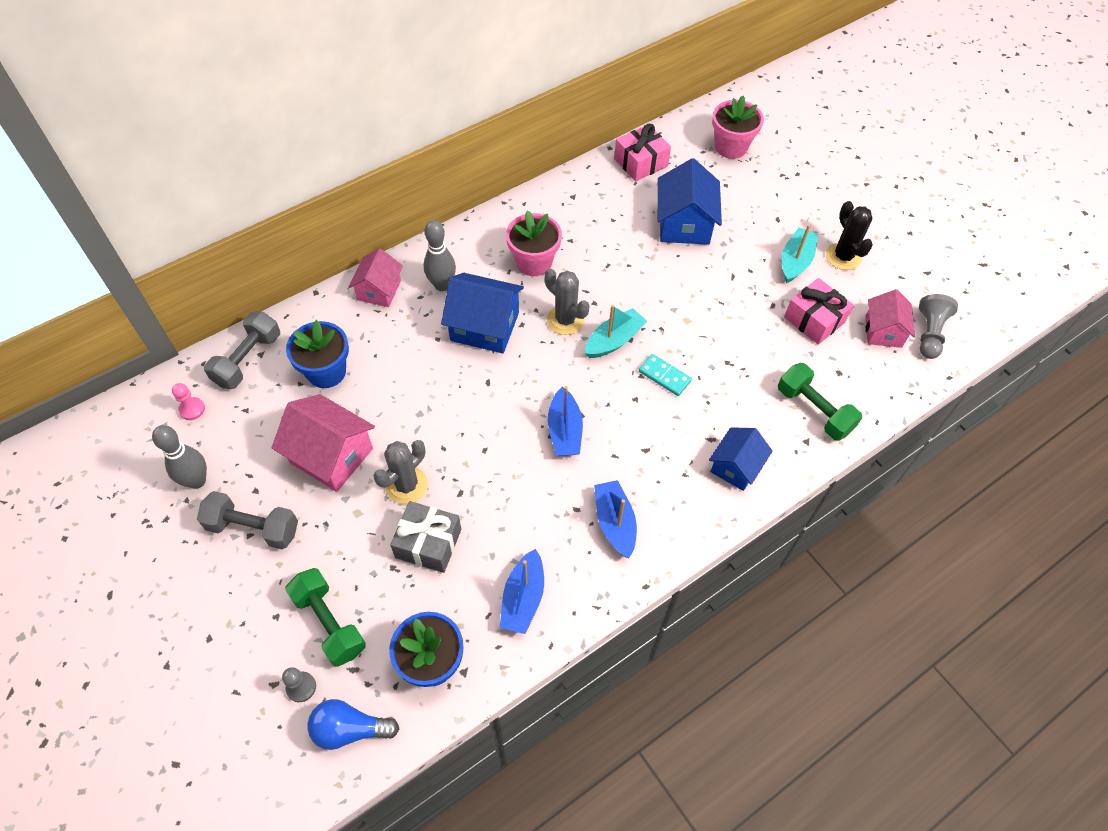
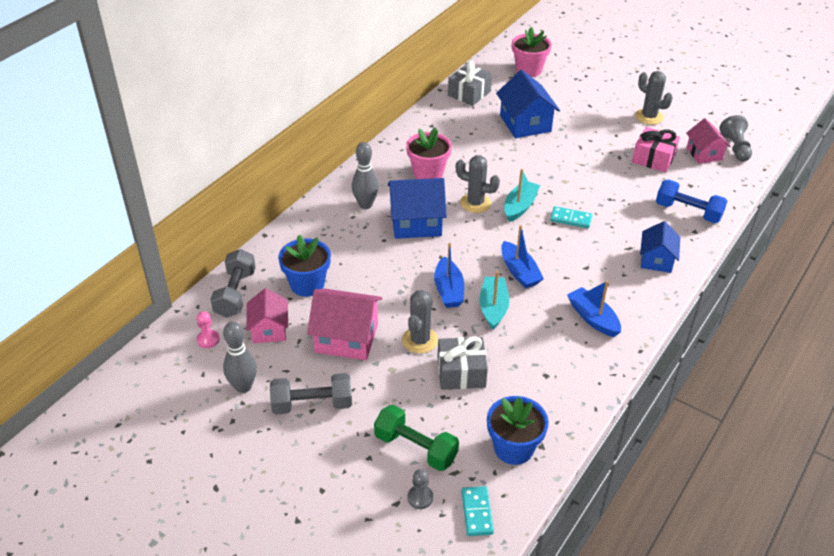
camera: 20 degrees left, 15 degrees down
blue light bulb [308,699,399,750] -> turquoise domino [461,486,494,536]
pink house [349,248,403,307] -> pink house moved to [246,288,288,343]
blue boat [500,549,544,634] -> blue boat moved to [434,243,464,308]
pink gift [614,124,671,181] -> grey gift [448,61,492,106]
green dumbbell [778,363,862,441] -> blue dumbbell [656,179,727,223]
turquoise boat [782,225,818,283] -> turquoise boat moved to [479,271,509,330]
black cactus [826,201,873,270] -> grey cactus [635,71,673,125]

